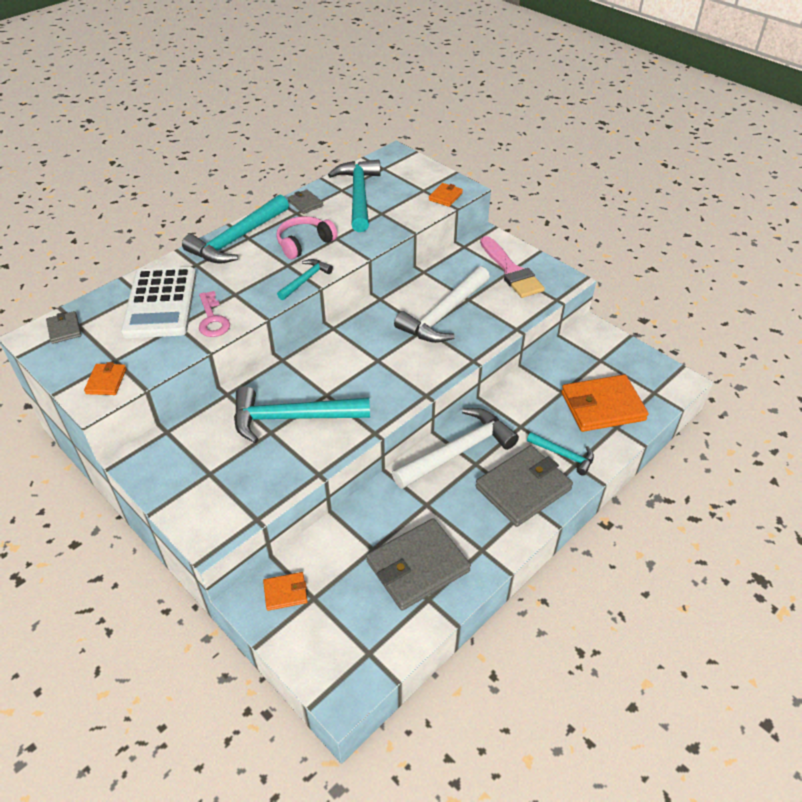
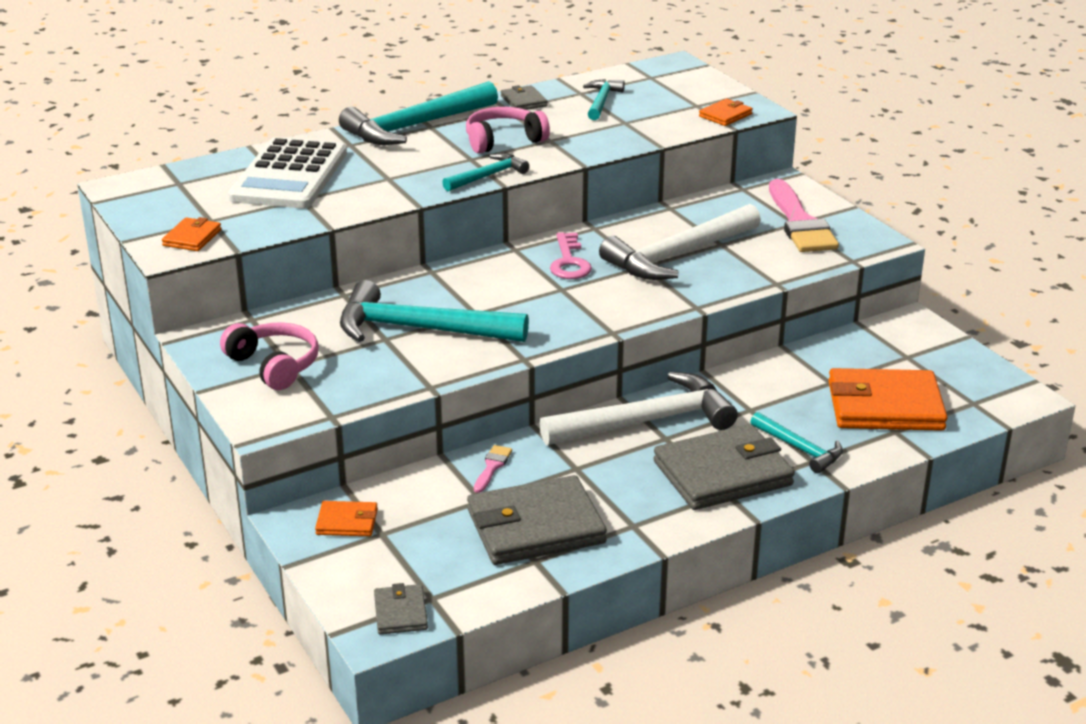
camera: 15 degrees right, 15 degrees down
grey wallet [46,311,82,344] -> grey wallet moved to [374,583,428,634]
pink key [199,291,230,337] -> pink key moved to [550,232,592,279]
turquoise hammer [328,160,380,232] -> turquoise hammer [583,79,625,120], size x0.52
none -> pink headphones [220,322,319,390]
none -> pink brush [474,445,512,493]

